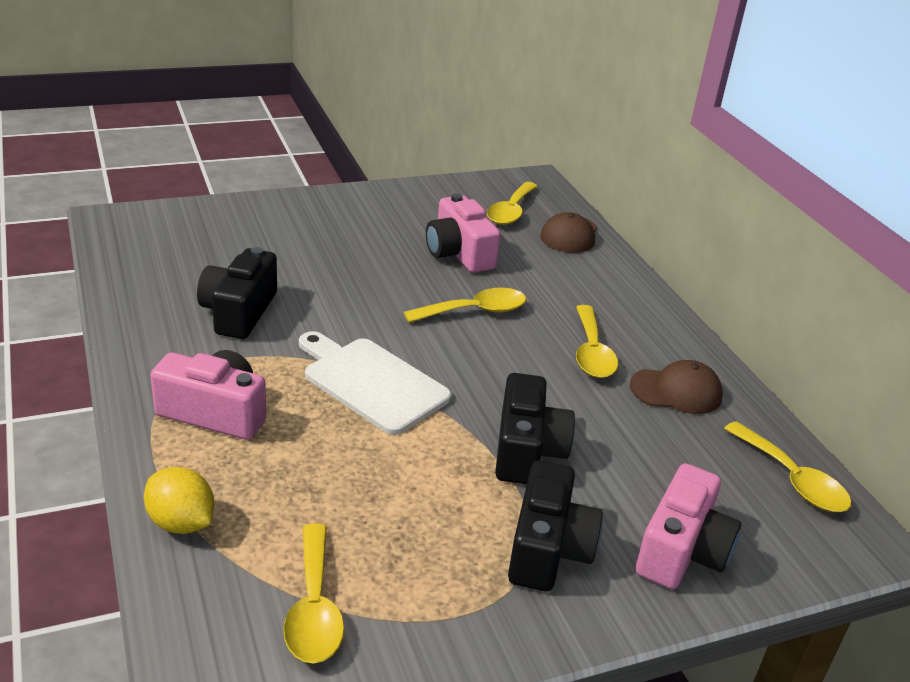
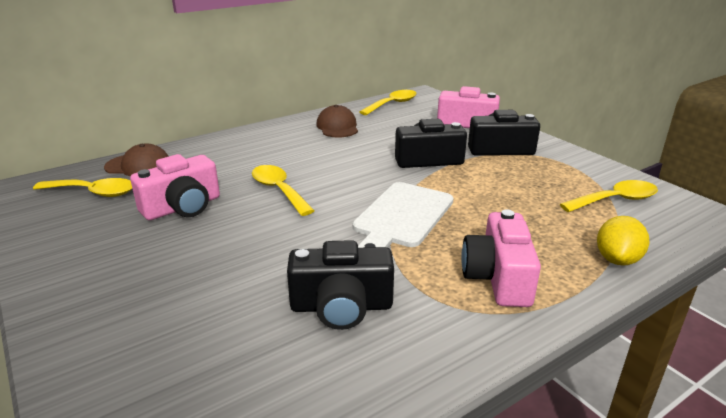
camera: 100 degrees left, 5 degrees down
yellow spoon [576,305,618,378] -> none

